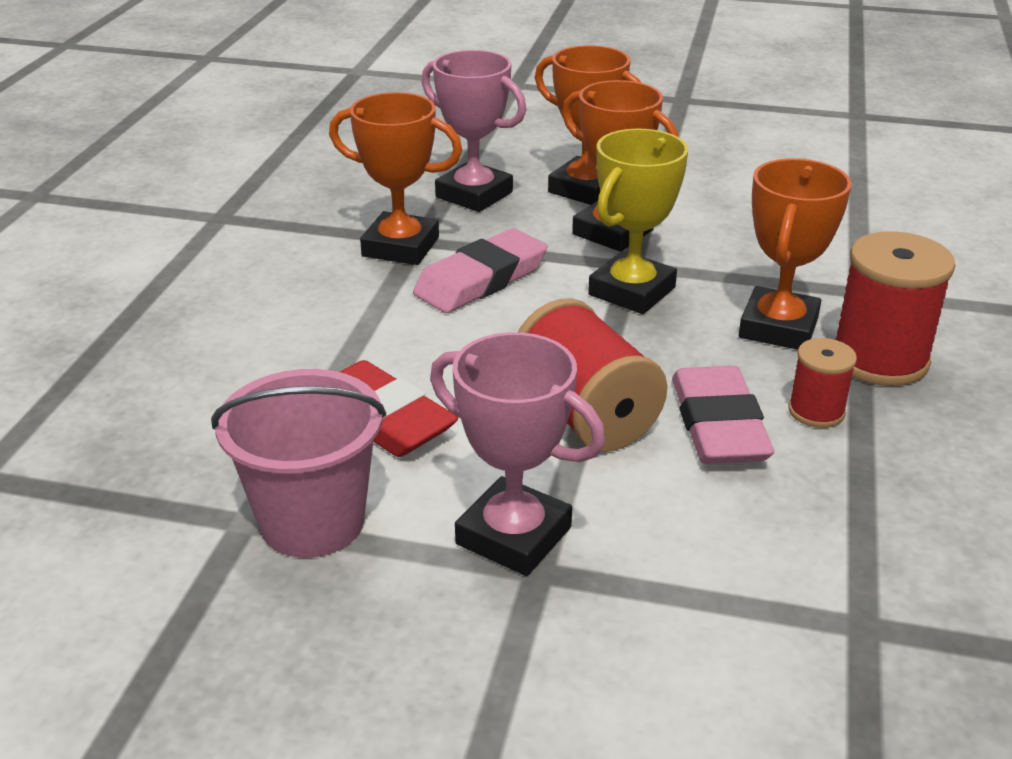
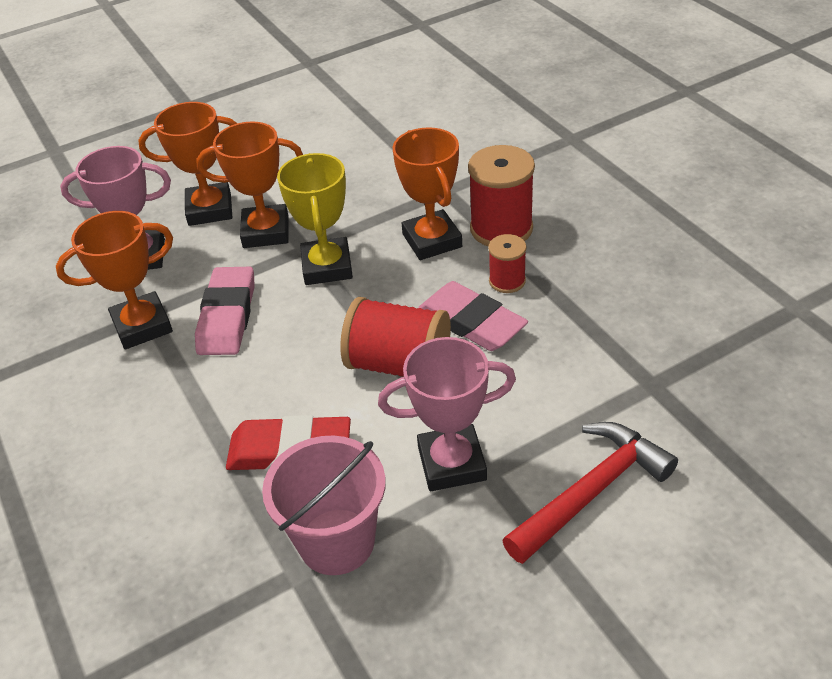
camera: 40 degrees left, 10 degrees up
none -> red hammer [502,422,678,564]

